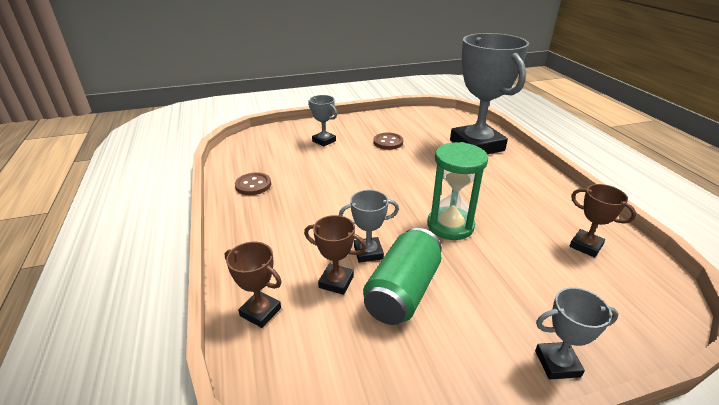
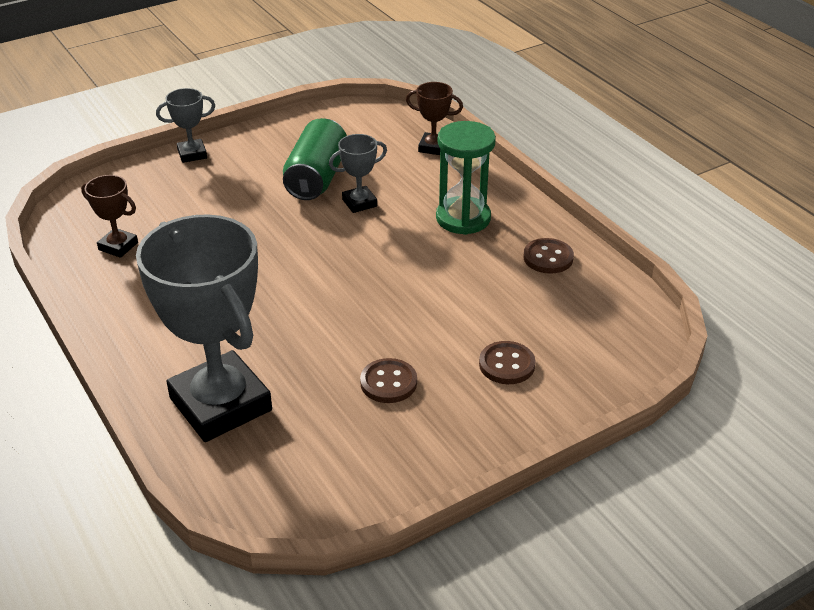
camera: 165 degrees right, 5 degrees up
brown trophy [304,215,366,295] -> none
grey trophy [308,95,337,147] -> brown button [479,341,535,384]
green hourglass [427,142,488,240] -> green hourglass moved to [436,121,496,235]

